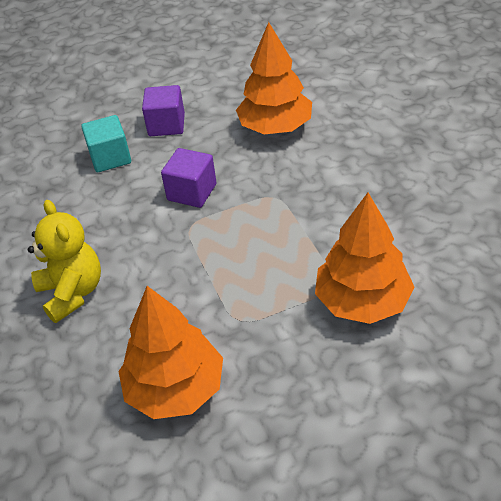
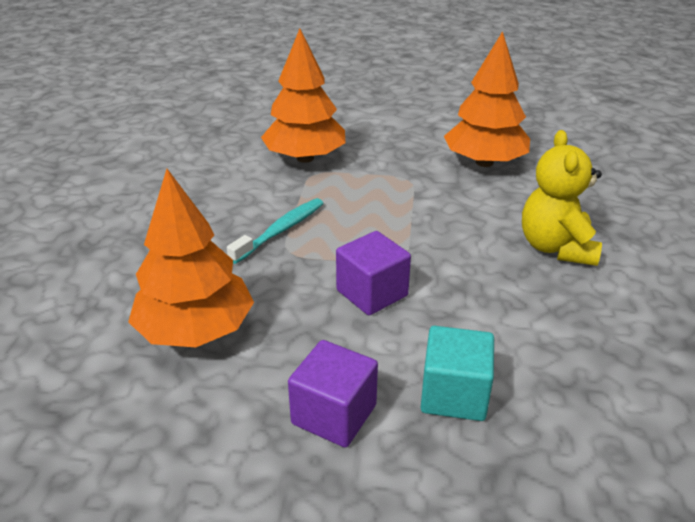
camera: 155 degrees left, 10 degrees down
none -> turquoise toothbrush [227,198,324,264]

